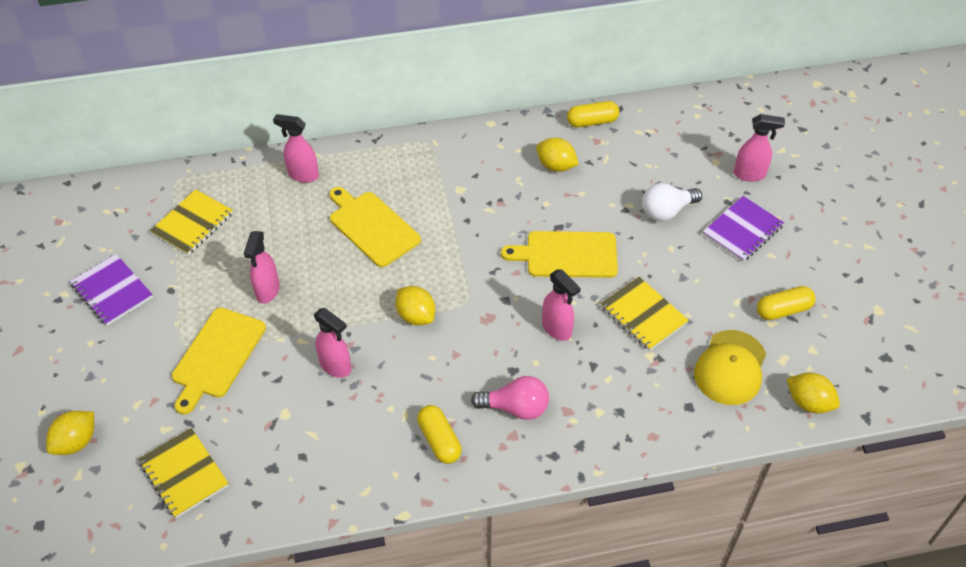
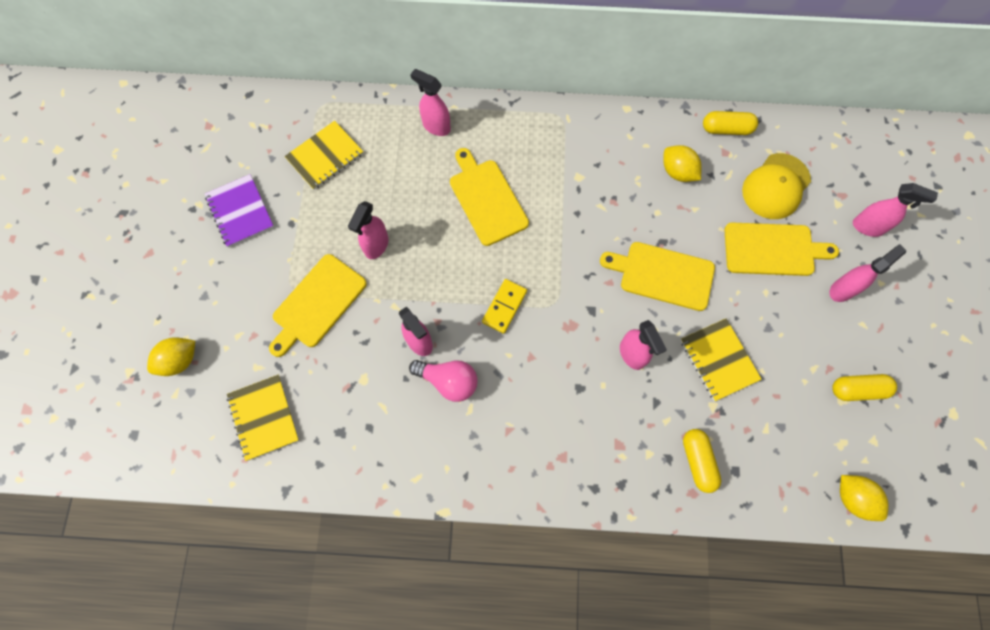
camera: 15 degrees right, 20 degrees up
yellow lemon [395,286,435,325] -> yellow domino [482,279,527,334]
yellow capsule [417,405,462,464] -> yellow capsule moved to [683,429,721,493]
pink light bulb [471,376,549,420] -> pink light bulb moved to [409,360,478,402]
white light bulb [642,183,702,222] -> yellow cutting board [724,223,839,276]
yellow cap [694,330,766,405] -> yellow cap moved to [742,153,811,219]
purple notebook [703,196,784,262] -> pink spray bottle [829,244,906,302]

